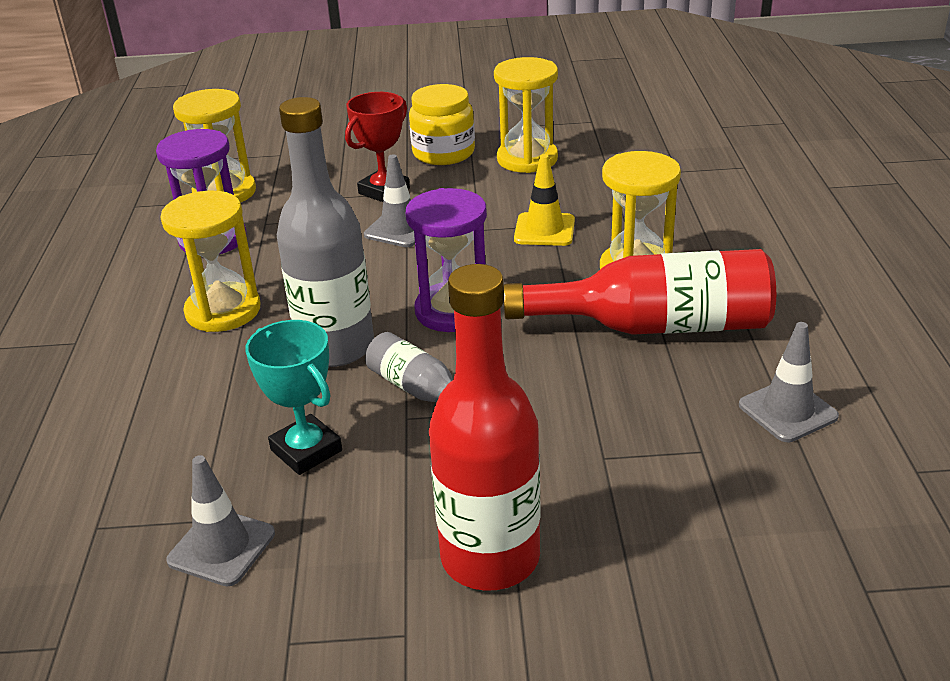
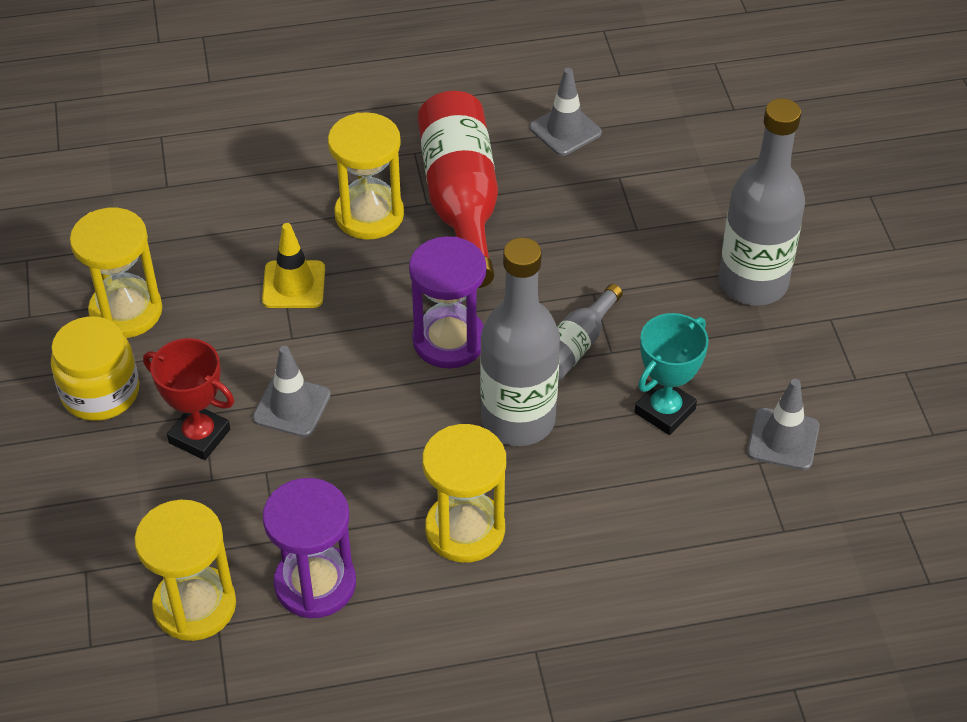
camera: 100 degrees left, 15 degrees up
red bottle [429,264,541,591] -> grey bottle [719,98,805,306]

